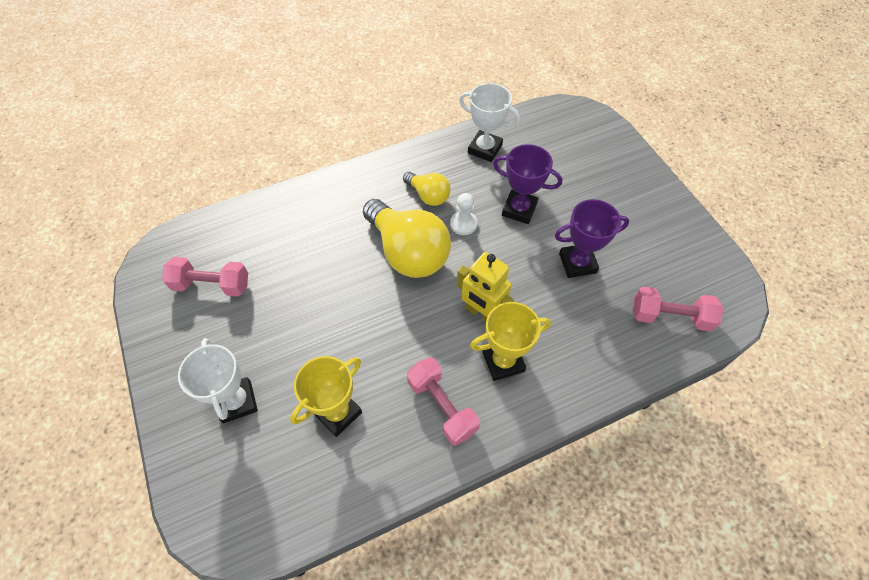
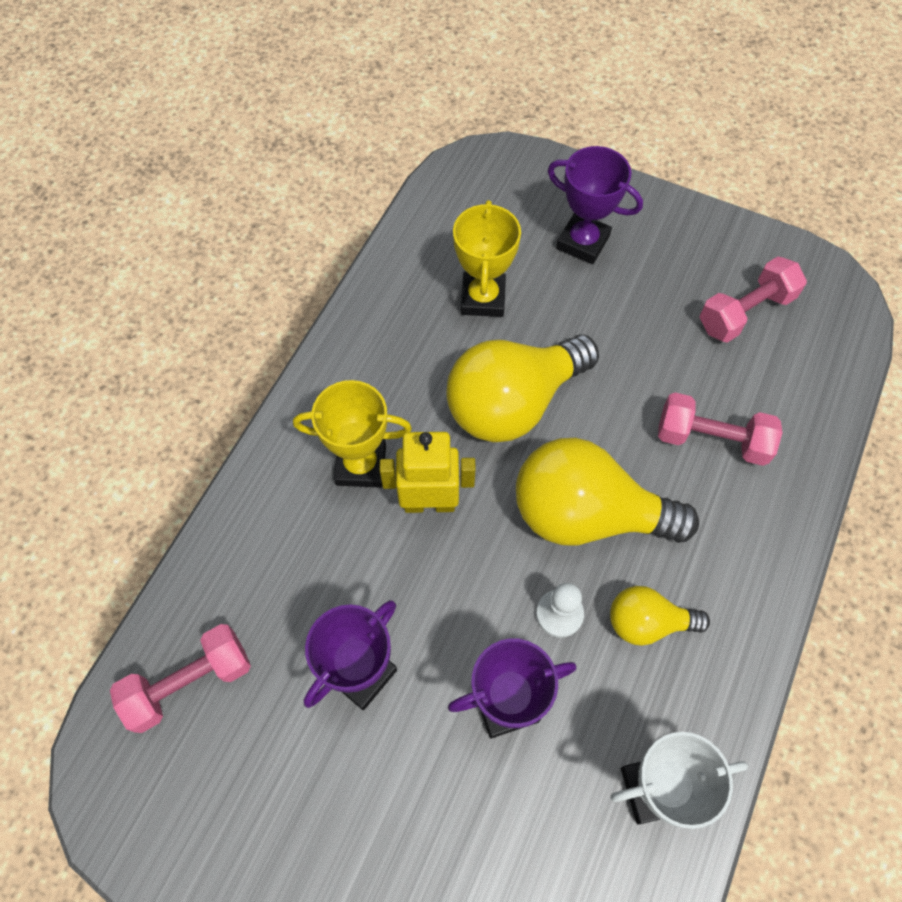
camera: 140 degrees right, 5 degrees up
white trophy [178,338,258,424] -> purple trophy [548,146,643,264]
pink dumbbell [407,357,480,446] -> pink dumbbell moved to [658,393,783,466]
yellow trophy [470,302,551,381] -> yellow trophy turned 60 degrees clockwise [293,380,412,488]
none -> yellow light bulb [447,334,599,442]

